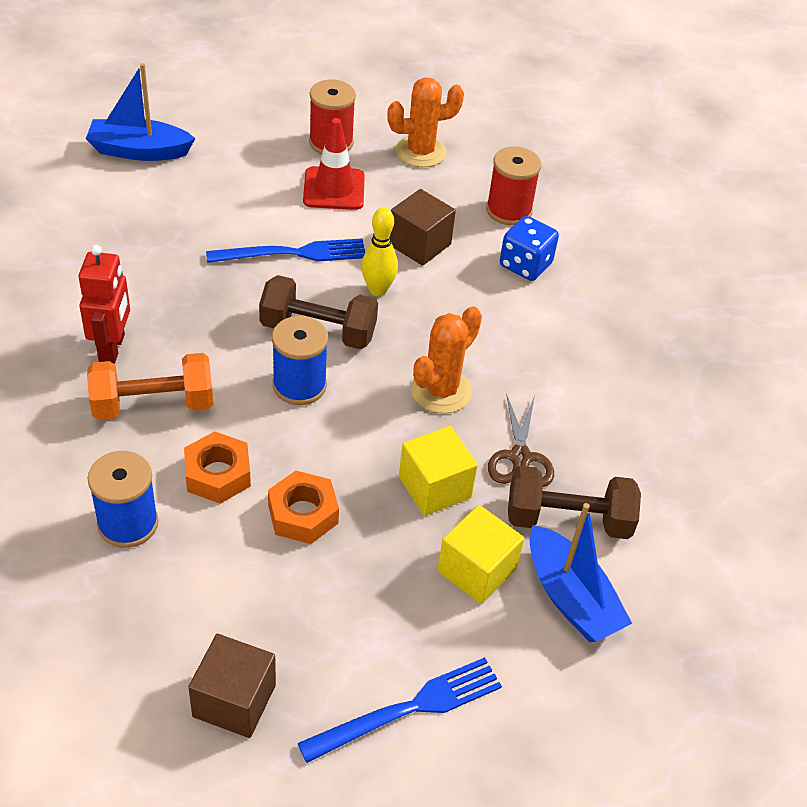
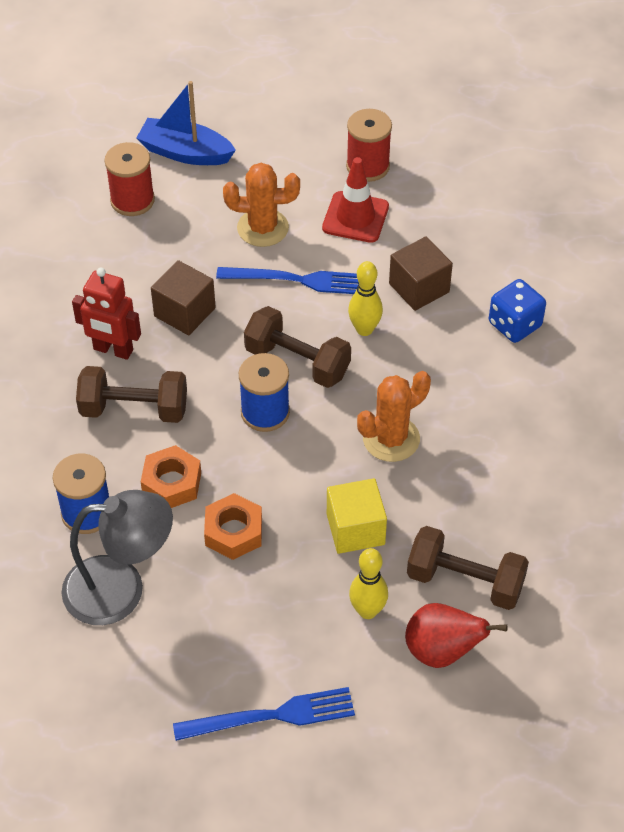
camera: 20 degrees right, 5 degrees up
red robot [79,245,130,364] -> red robot turned 90 degrees clockwise [72,268,141,360]
orange dumbbell [87,353,213,420] -> brown dumbbell [76,366,187,423]
brown cube [188,634,276,738] -> brown cube moved to [151,260,216,335]
orange cactus [387,77,464,167] -> orange cactus moved to [223,163,300,247]
yellow cube [437,505,524,604] -> yellow bowling pin [349,548,388,619]
red spool [486,146,541,226] -> red spool moved to [104,142,155,216]
brown scissors [488,394,554,487] -> none
blue boat [530,503,632,642] -> red pear [405,603,508,668]
none -> grey lamp [61,490,173,625]

